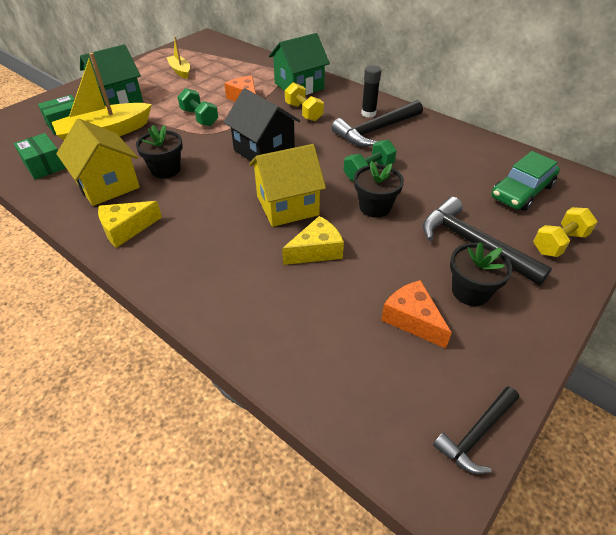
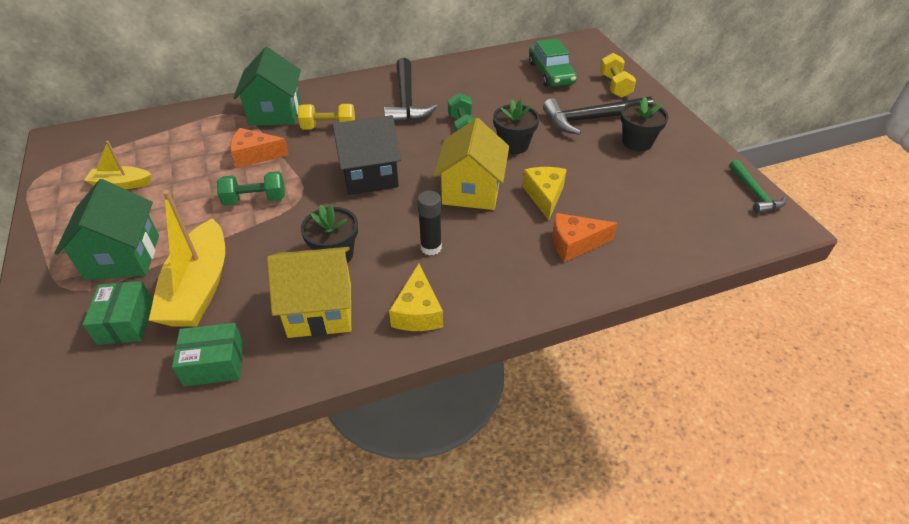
camera: 60 degrees left, 0 degrees up
black glue stick [361,65,381,118] -> black glue stick moved to [417,191,442,256]
orange cheese [381,280,452,348] -> orange cheese moved to [552,213,617,262]
black hammer [433,387,519,474] -> green hammer [729,160,786,214]

